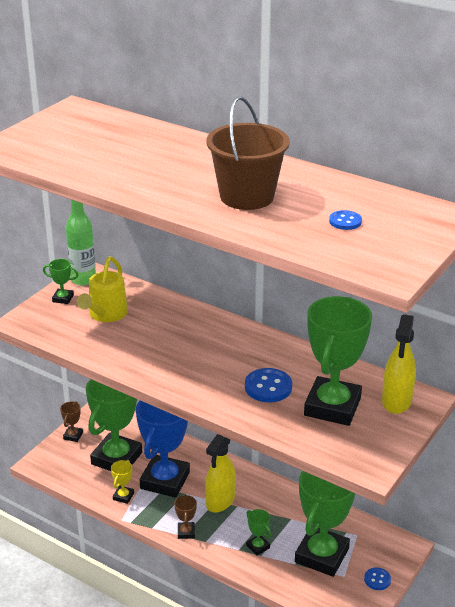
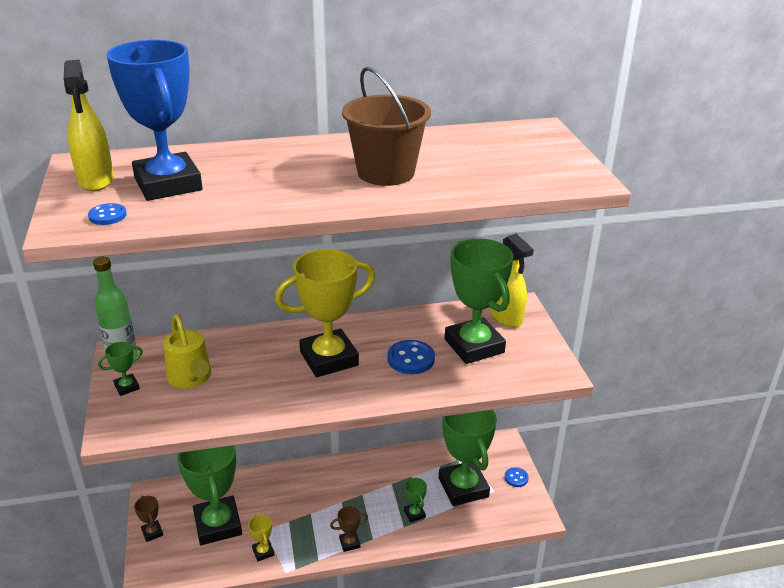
camera: 45 degrees left, 0 degrees up
blue trophy [136,401,190,498] -> blue trophy moved to [106,40,203,201]
brown trophy [174,494,197,539] -> brown trophy turned 60 degrees counterclockwise [330,506,368,552]
yellow spray bottle [205,434,236,513] -> yellow spray bottle moved to [64,60,114,191]
green trophy [246,509,271,556] -> green trophy turned 60 degrees clockwise [404,477,427,522]
blue button [329,210,362,230] -> blue button moved to [88,203,127,225]
none -> yellow trophy [275,249,375,377]

